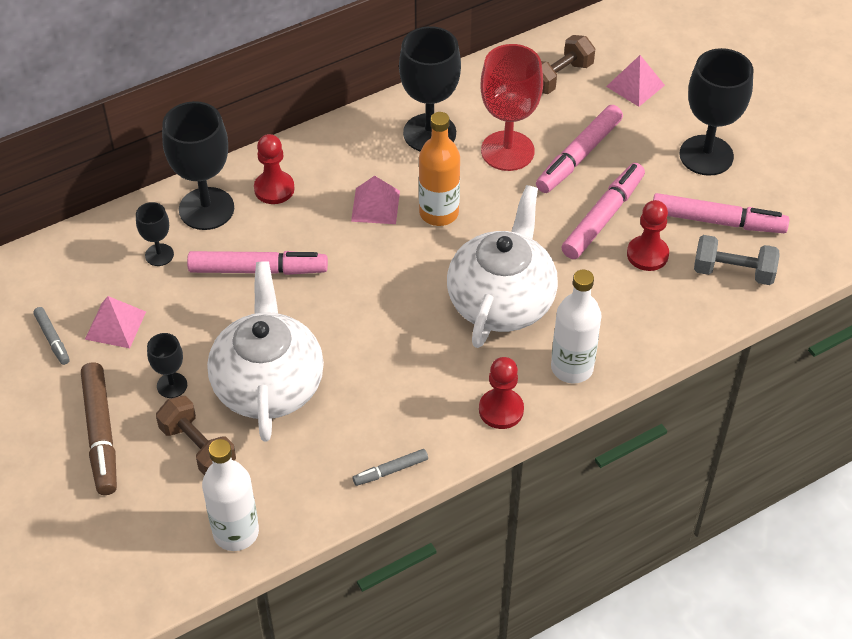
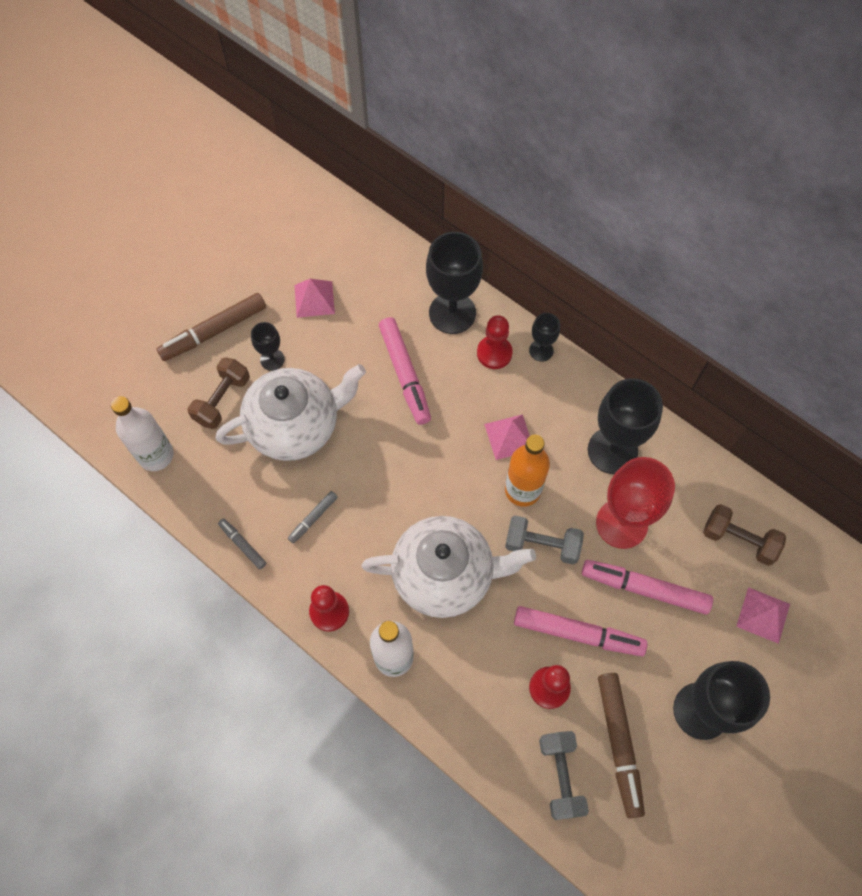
camera: 70 degrees right, 15 degrees up
grey marker [33,307,70,365] -> grey marker moved to [288,491,338,543]
black goblet [136,202,174,266] -> black goblet moved to [529,313,560,362]
pink marker [653,193,789,233] -> brown marker [598,673,645,819]
none -> grey dumbbell [505,516,584,565]

